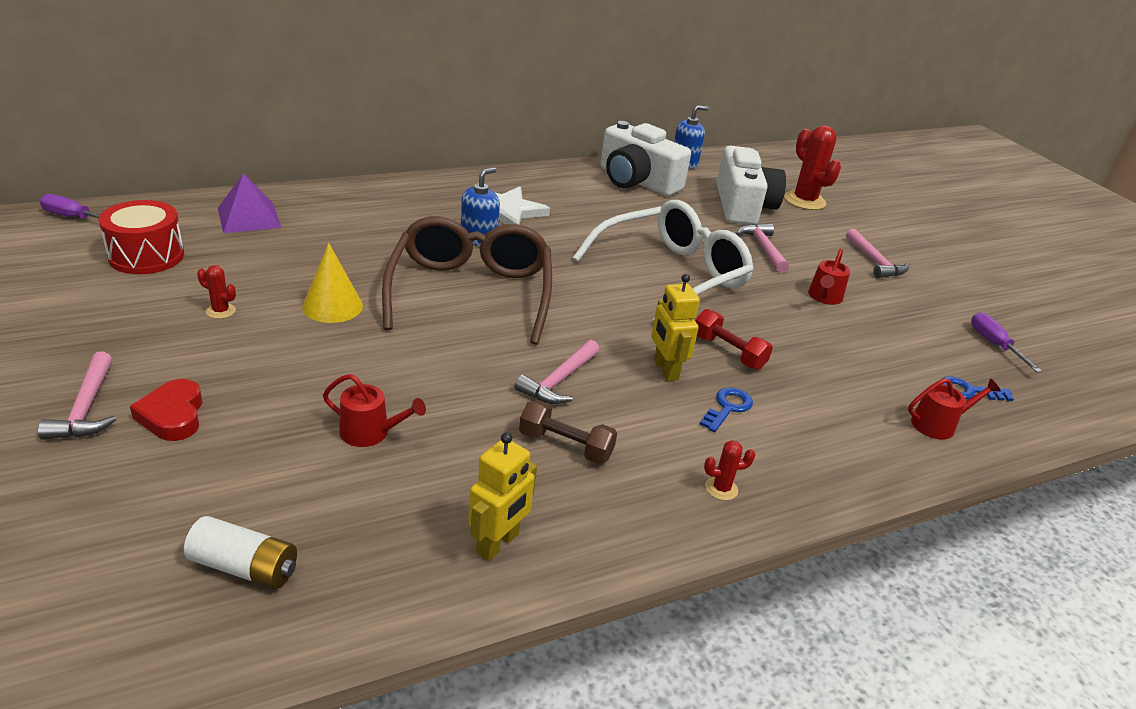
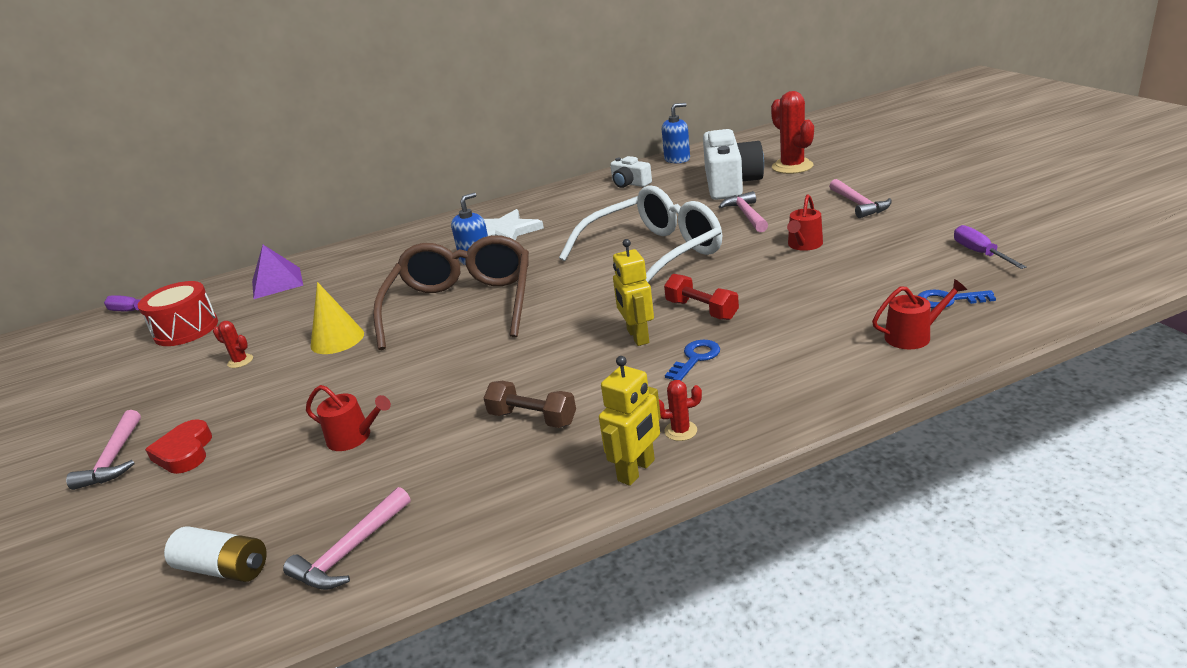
camera: 10 degrees right, 5 degrees down
yellow robot [468,432,537,561] -> yellow robot moved to [599,356,661,486]
pink hammer [515,340,599,404] -> pink hammer moved to [283,487,410,590]
white camera [600,121,691,196] -> white camera [610,156,652,188], size x0.51

